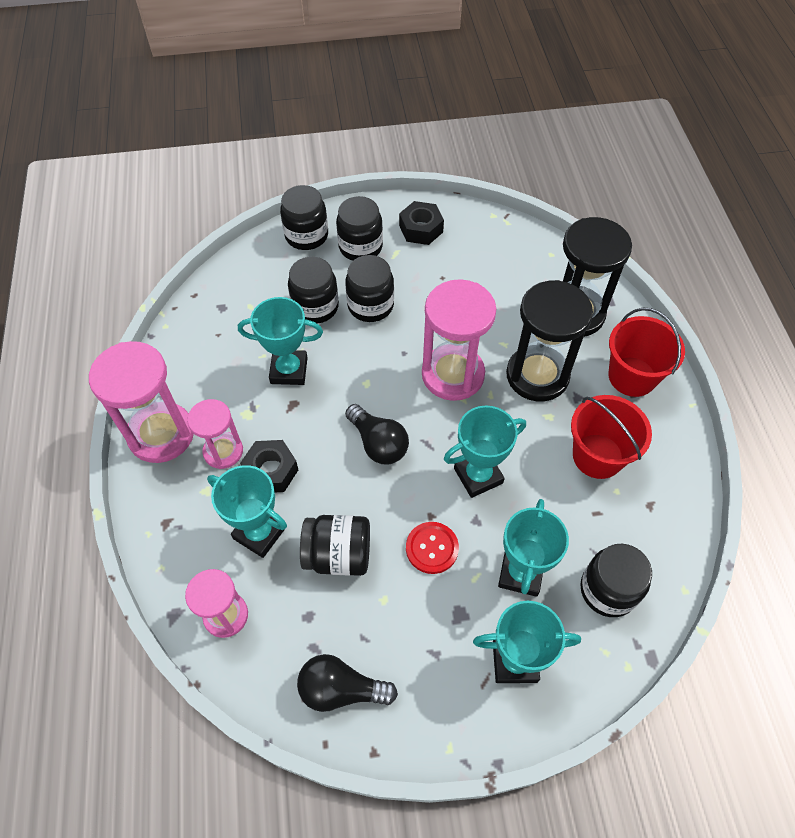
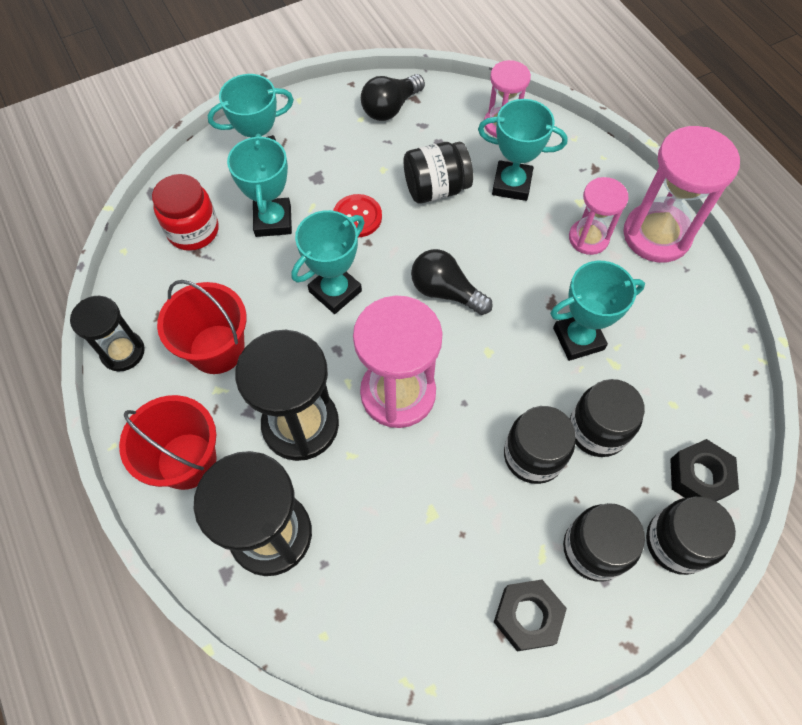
camera: 160 degrees right, 5 degrees up
black nut [240,440,298,492] -> black nut moved to [670,439,739,501]
black light bulb [297,654,398,712] -> black light bulb turned 150 degrees clockwise [361,74,425,121]
black jar [580,544,652,617] -> red jar [152,174,219,251]
none -> black hourglass [70,296,145,371]

